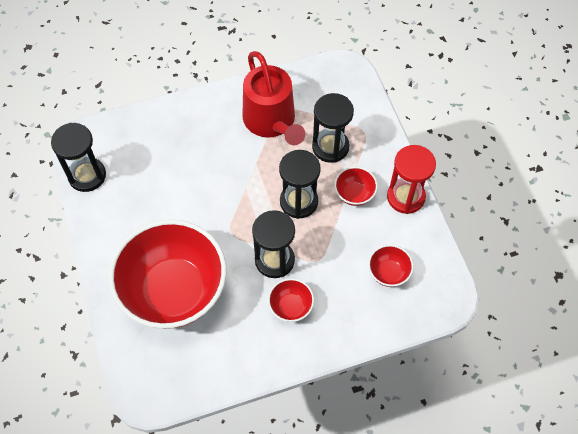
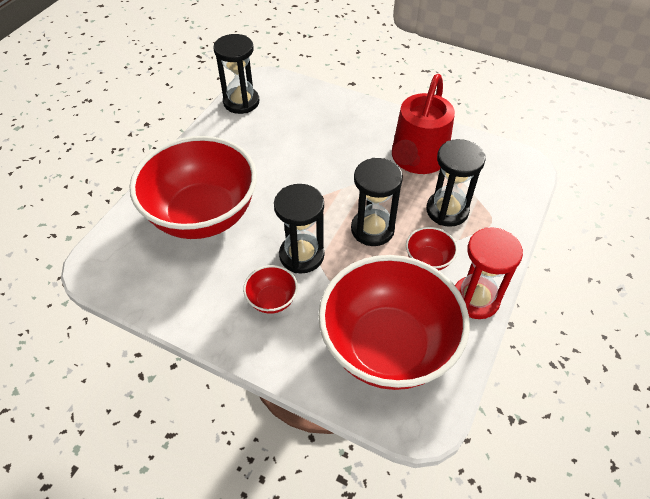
camera: 45 degrees right, 10 degrees down
red bowl [368,245,414,287] -> red bowl [318,255,470,390], size x2.48

